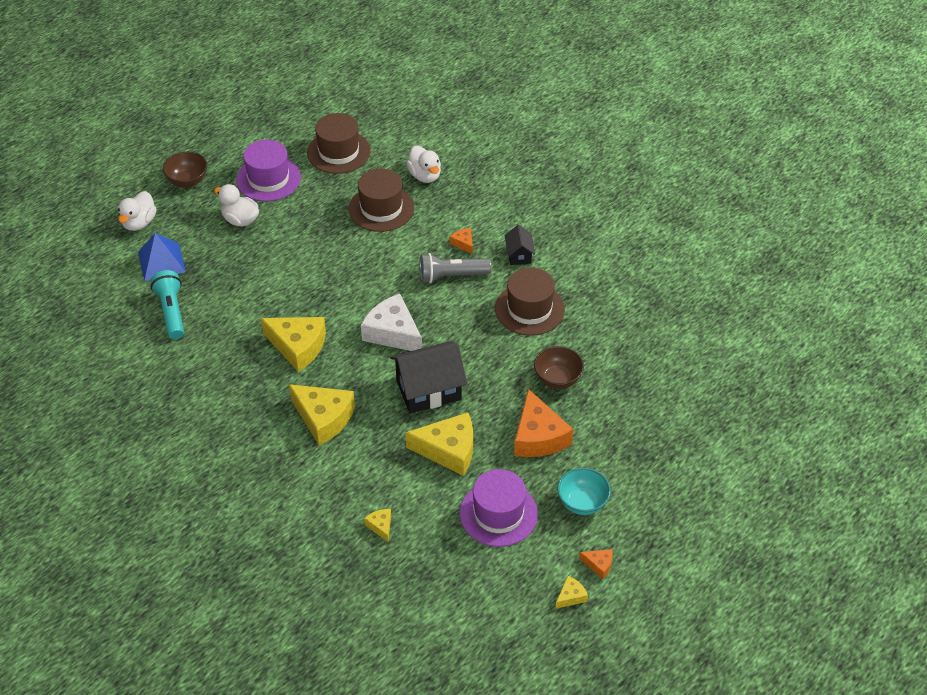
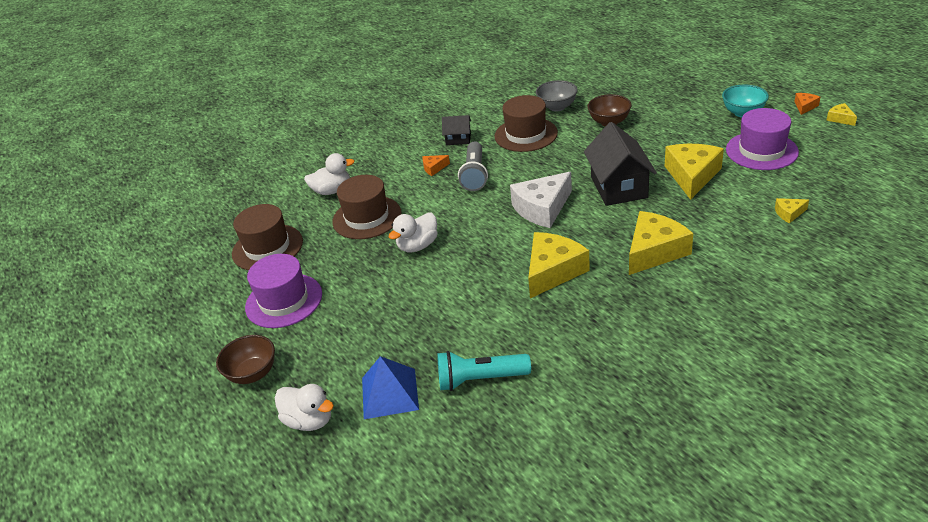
camera: 75 degrees left, 10 degrees down
white duck [214,184,259,227] -> white duck moved to [388,213,438,252]
orange cheese [514,389,573,457] -> none
none -> grey bowl [536,80,578,111]

